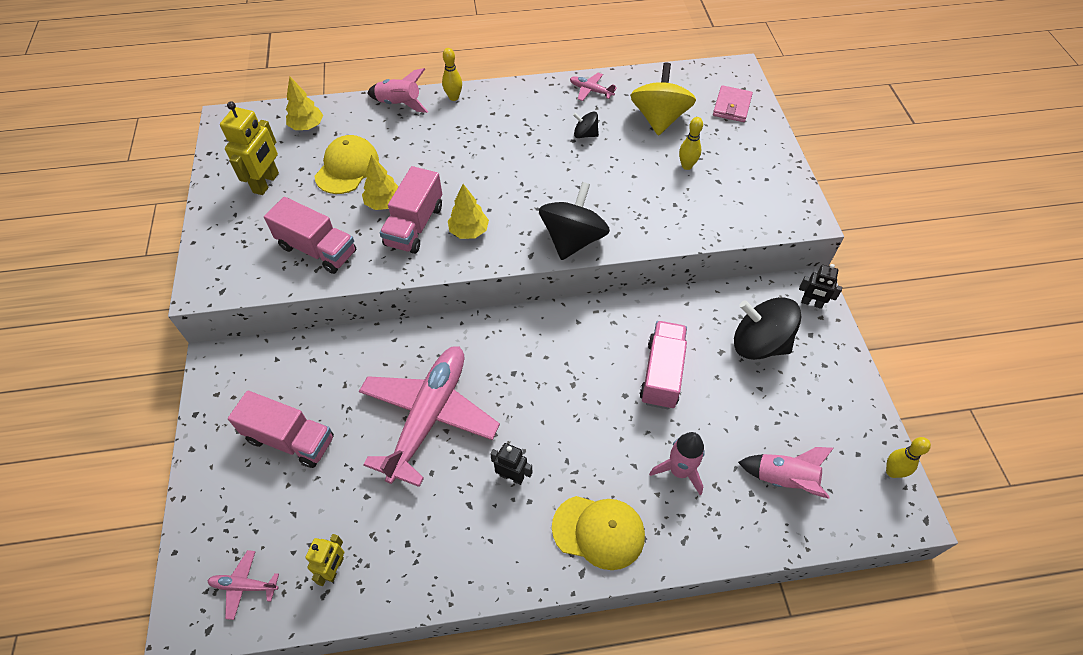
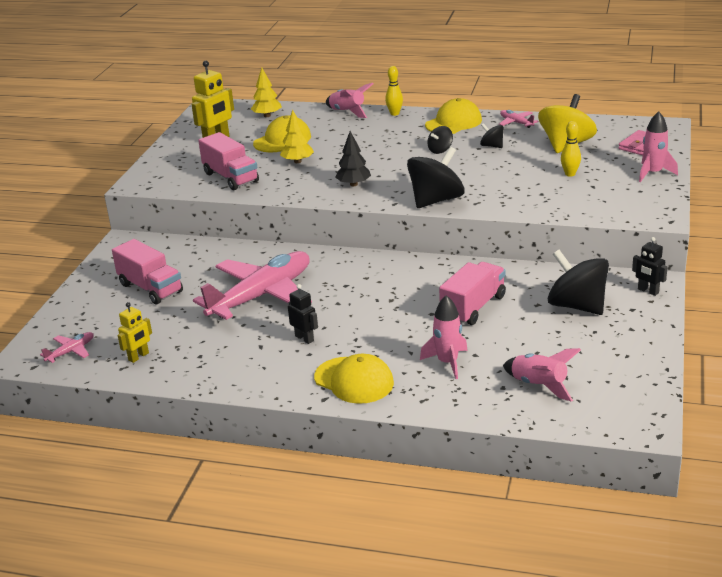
camera: 25 degrees right, 25 degrees down
pink plane [207,550,279,620] -> pink plane turned 105 degrees clockwise [40,332,94,363]
pink truck [380,166,442,254] -> none
yellow tree [448,184,489,239] -> black tree [336,131,371,186]
yellow bowling pin [886,437,931,478] -> none
none -> yellow cap [425,98,482,134]
none -> black spinning top [427,126,453,154]
none -> pink rocket [639,111,678,182]

